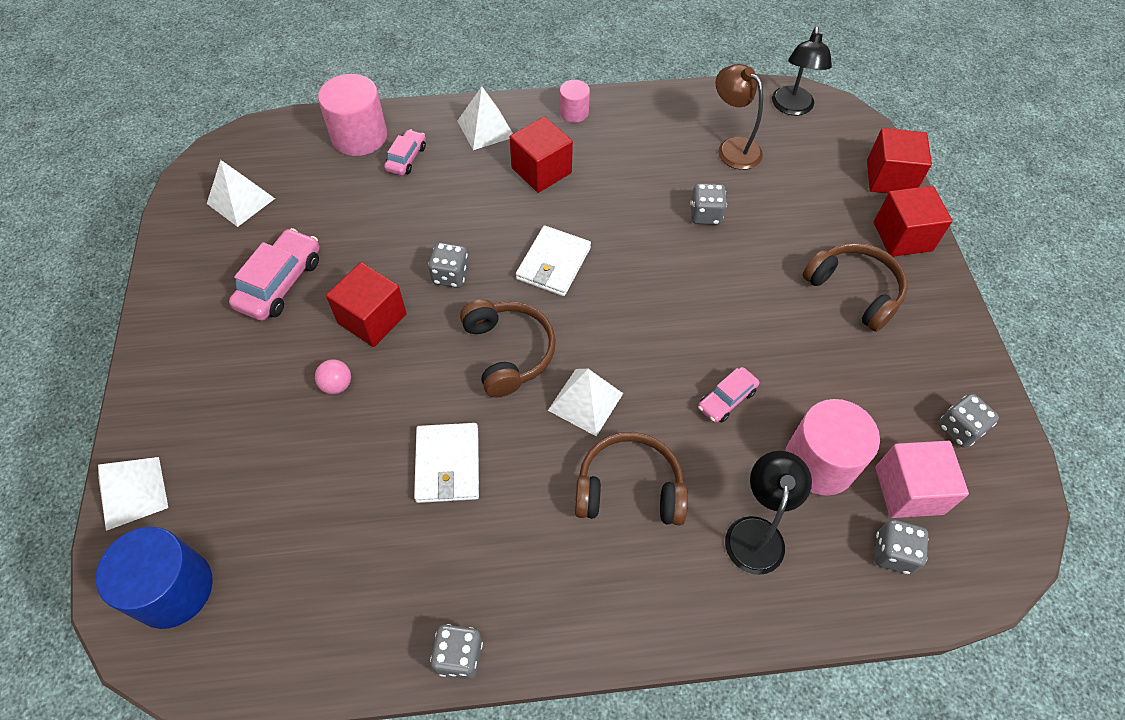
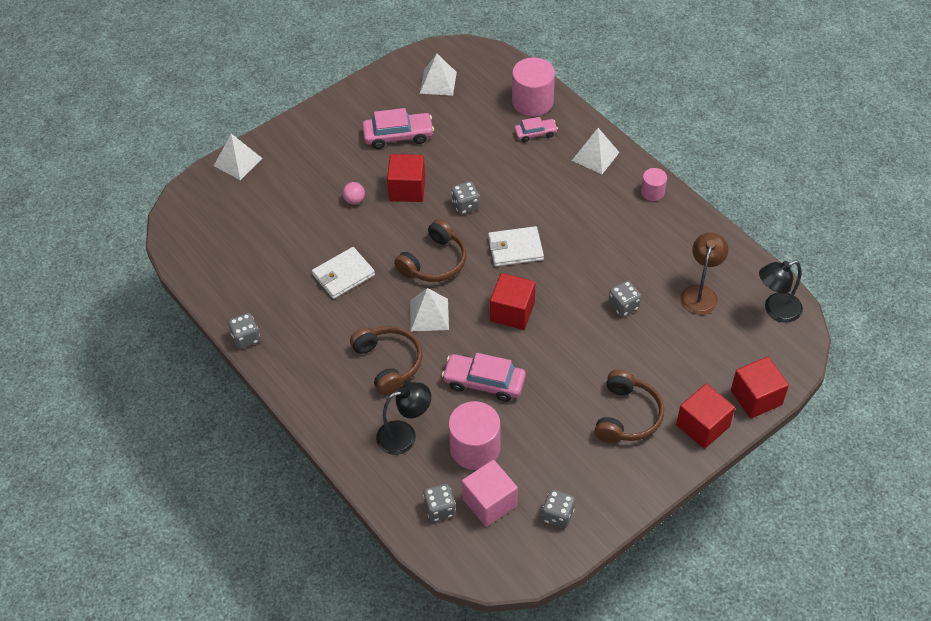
camera: 60 degrees right, 5 degrees down
blue cylinder [96,527,213,629] -> none
red cube [510,116,573,193] -> red cube moved to [490,273,535,330]
pink car [698,367,759,423] -> pink car [442,353,526,402], size x1.67

